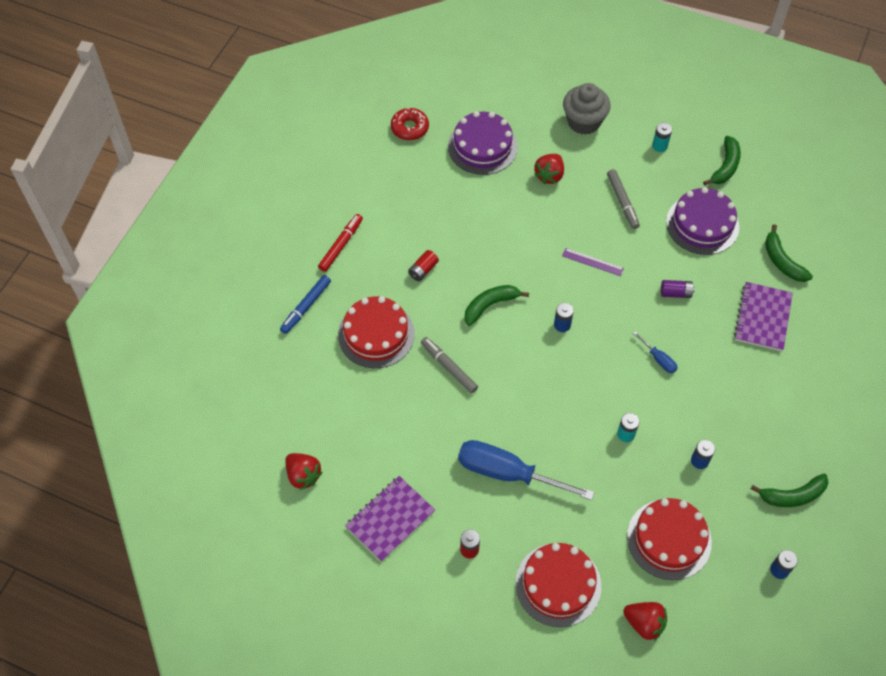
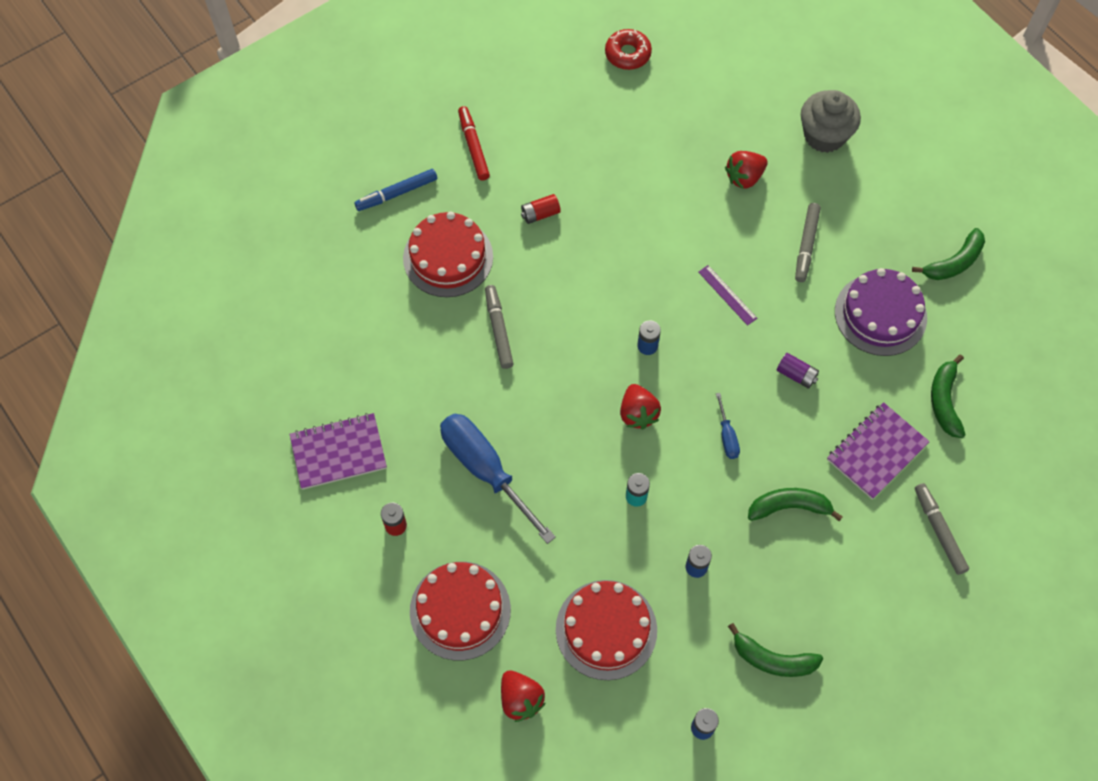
camera: 30 degrees right, 5 degrees up
red strawberry [285,453,322,490] -> red strawberry moved to [620,384,661,429]
red marker [318,214,363,272] -> red marker turned 75 degrees counterclockwise [458,106,490,181]
purple cake [448,111,518,175] -> none
green banana [464,285,529,326] -> green banana moved to [748,488,843,521]
turquoise battery [652,123,672,152] -> none
none -> grey marker [915,483,969,575]

